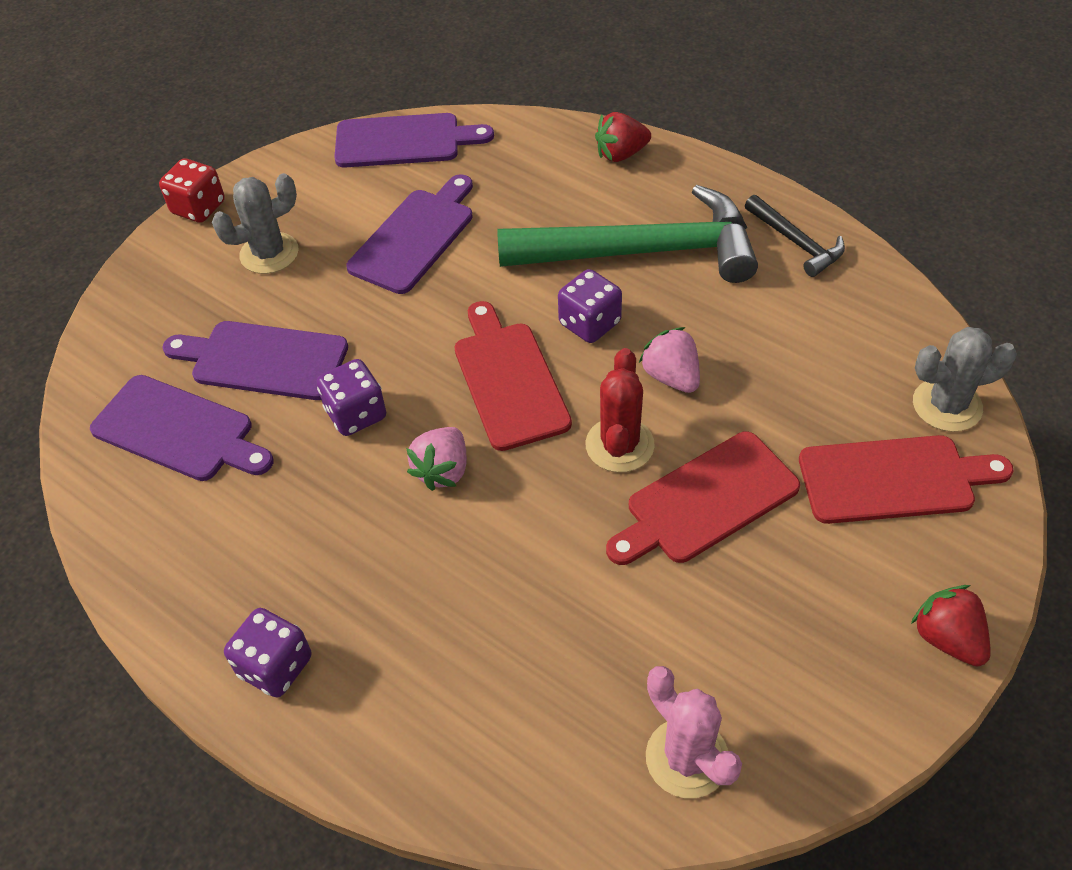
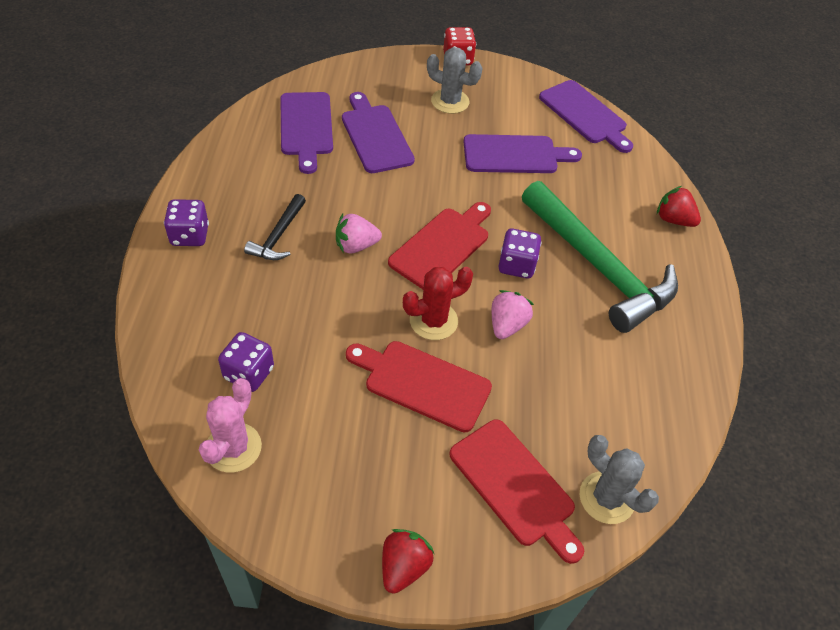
camera: 50 degrees right, 0 degrees up
purple dice [317,359,386,436] -> purple dice moved to [218,332,274,392]
black hammer [745,195,845,277] -> black hammer moved to [244,194,306,260]

